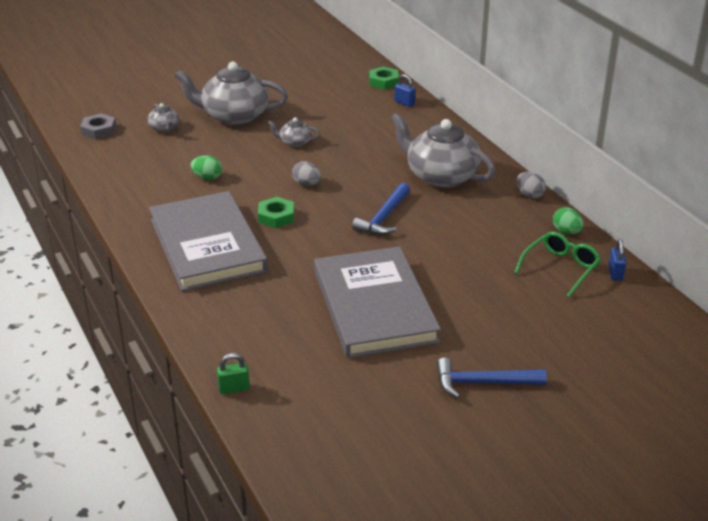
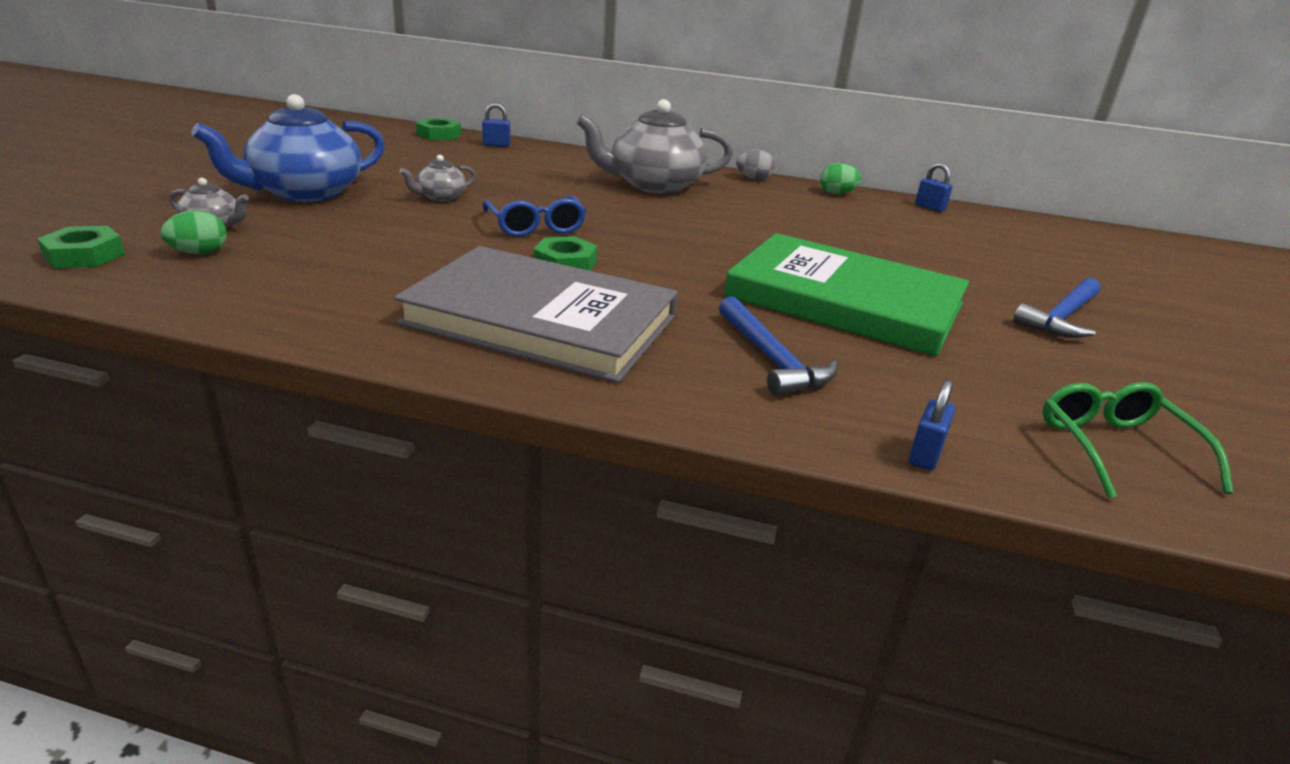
camera: 50 degrees left, 5 degrees down
grey nut [80,113,116,140] -> green nut [37,226,125,268]
grey teapot [175,62,288,125] -> blue teapot [192,94,385,202]
green egg [190,156,222,180] -> green egg moved to [160,210,227,254]
green padlock [217,353,250,394] -> blue padlock [909,380,955,470]
grey egg [292,161,321,186] -> blue glasses [483,195,586,237]
grey book [314,246,441,358] -> green book [724,233,969,356]
blue hammer [352,183,410,235] -> blue hammer moved to [719,296,838,396]
green glasses [514,232,601,297] -> green glasses moved to [1042,382,1234,499]

